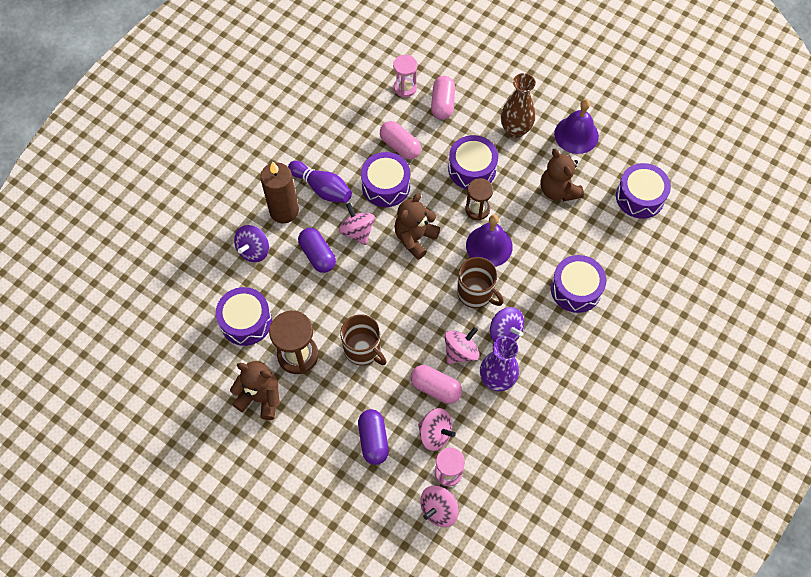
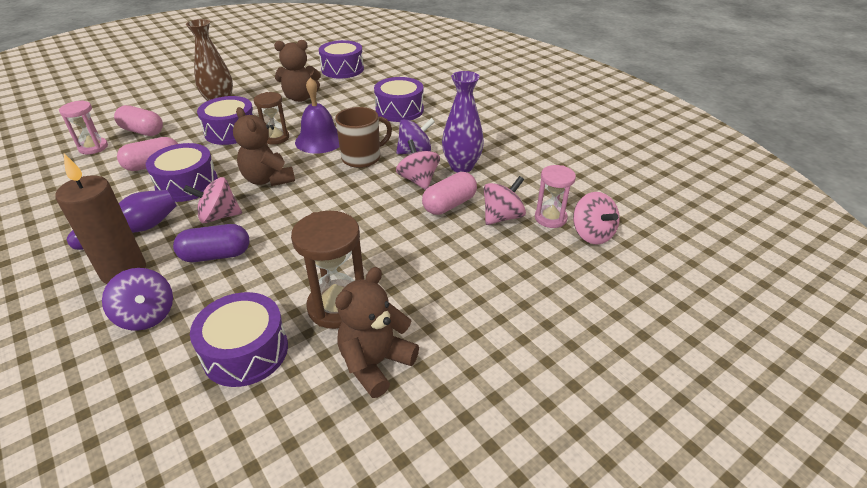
camera: 70 degrees left, 25 degrees down
brown mug [340,314,387,366] -> none
purple capsule [358,409,389,465] -> none
purple bell [554,99,599,154] -> none

